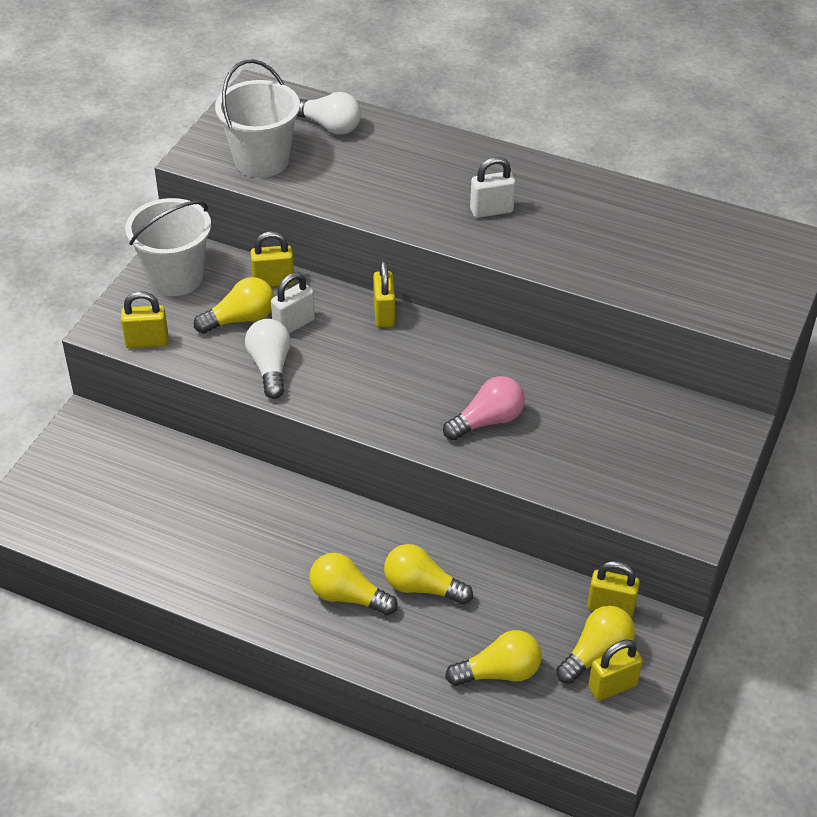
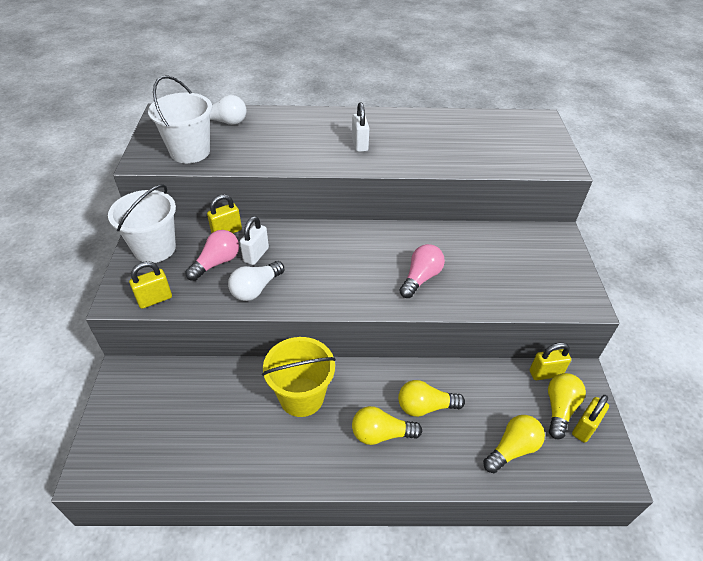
camera: 25 degrees left, 0 degrees up
yellow light bulb [194,277,274,334] -> pink light bulb [185,230,239,281]
white light bulb [245,319,291,399] -> white light bulb turned 105 degrees counterclockwise [228,261,284,301]
yellow padlock [373,260,395,327] -> none
white padlock [470,157,516,218] -> white padlock turned 60 degrees counterclockwise [352,102,369,152]
none -> yellow bucket [262,337,336,417]

